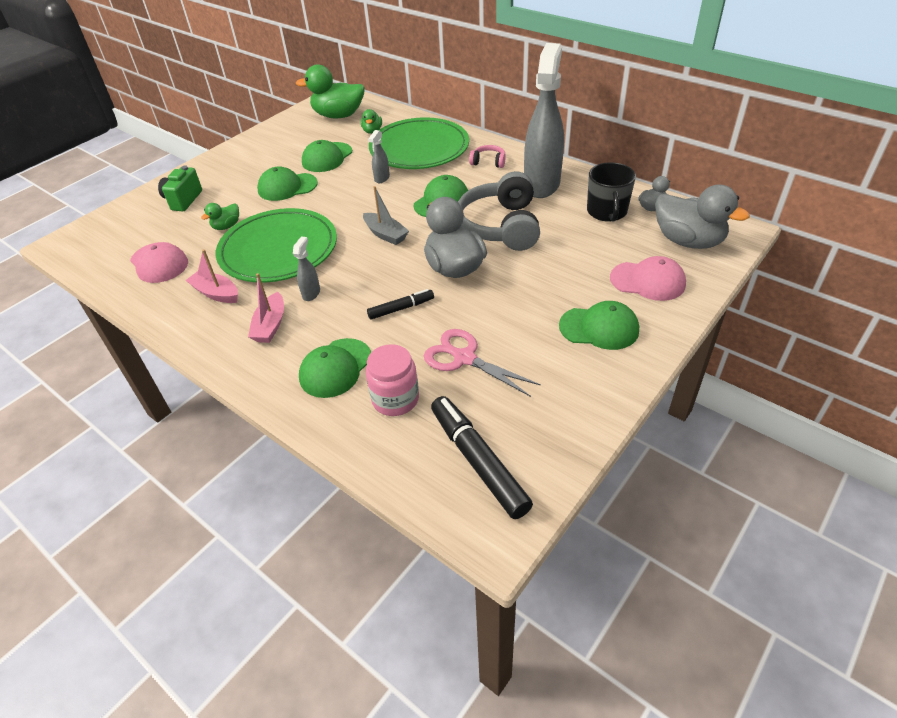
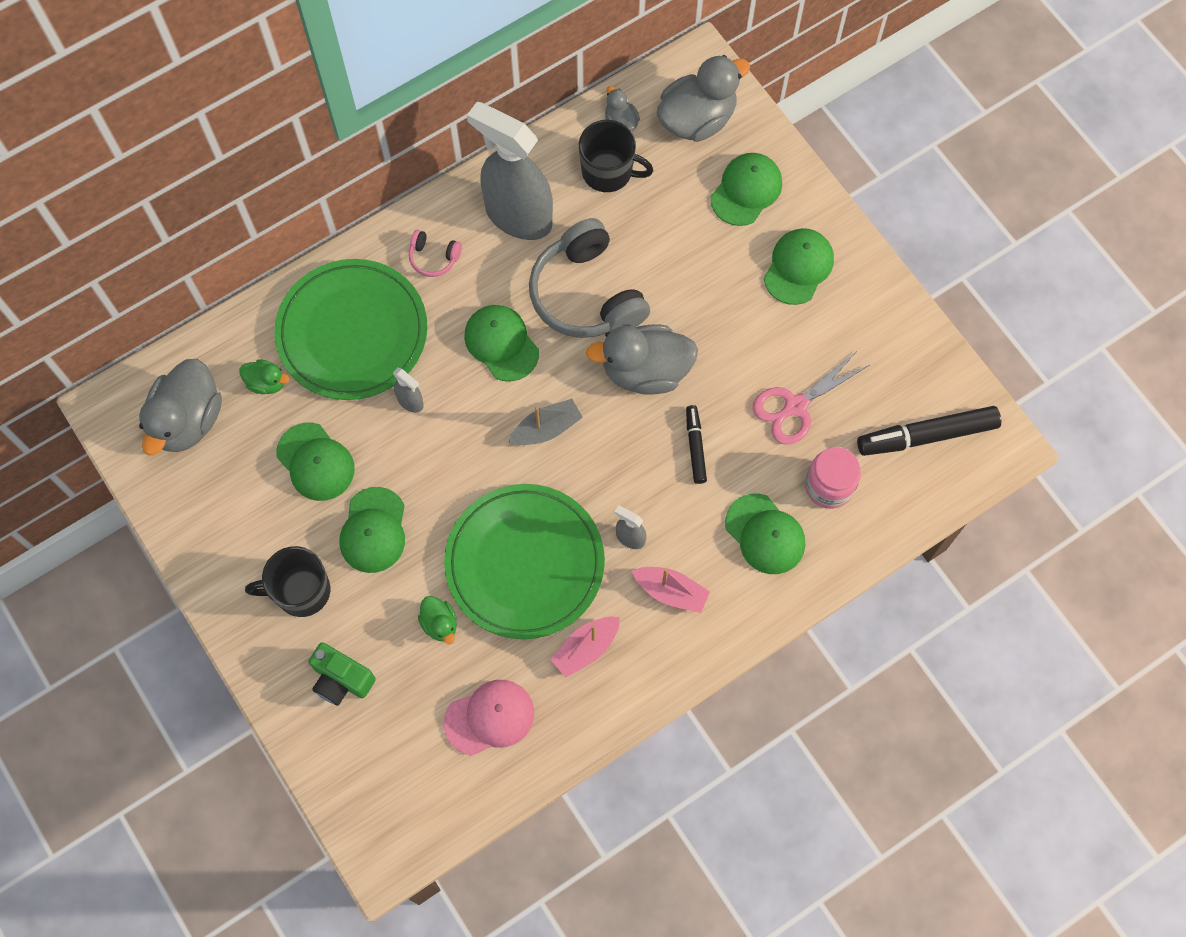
camera: 75 degrees left, 25 degrees up
green duck [296,64,365,118] -> grey duck [139,359,222,455]
grey headphones [458,171,540,251] -> grey headphones turned 45 degrees clockwise [529,218,650,338]
pink headphones [469,145,506,168] -> pink headphones turned 105 degrees counterclockwise [409,230,462,277]
pink cap [610,256,686,301] -> green cap [711,153,782,226]
none -> black mug [245,546,330,617]

